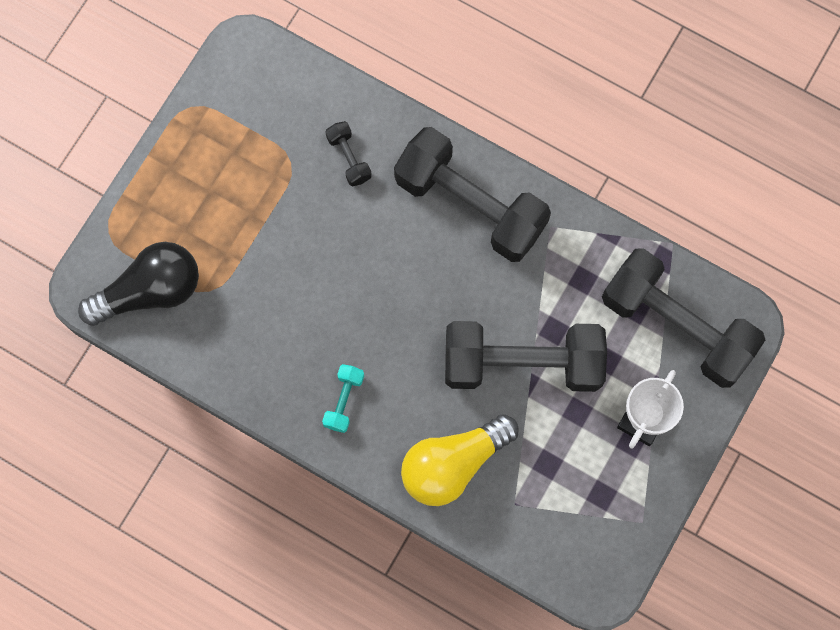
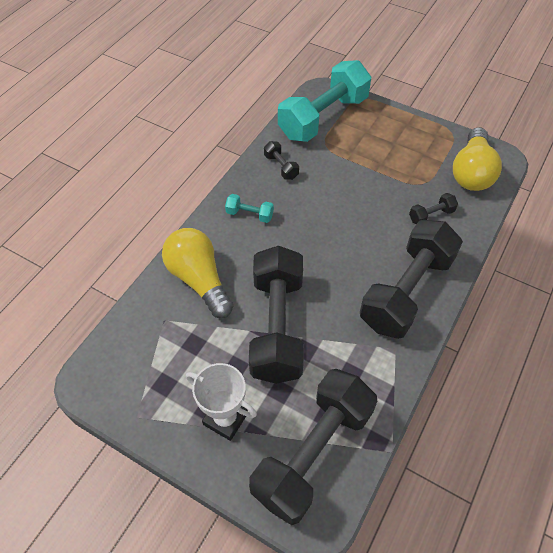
camera: 90 degrees right, 20 degrees down
black light bulb [78,242,199,326] -> turquoise dumbbell [278,60,371,142]
none -> black dumbbell [264,141,299,180]
none -> yellow light bulb [453,127,502,191]

